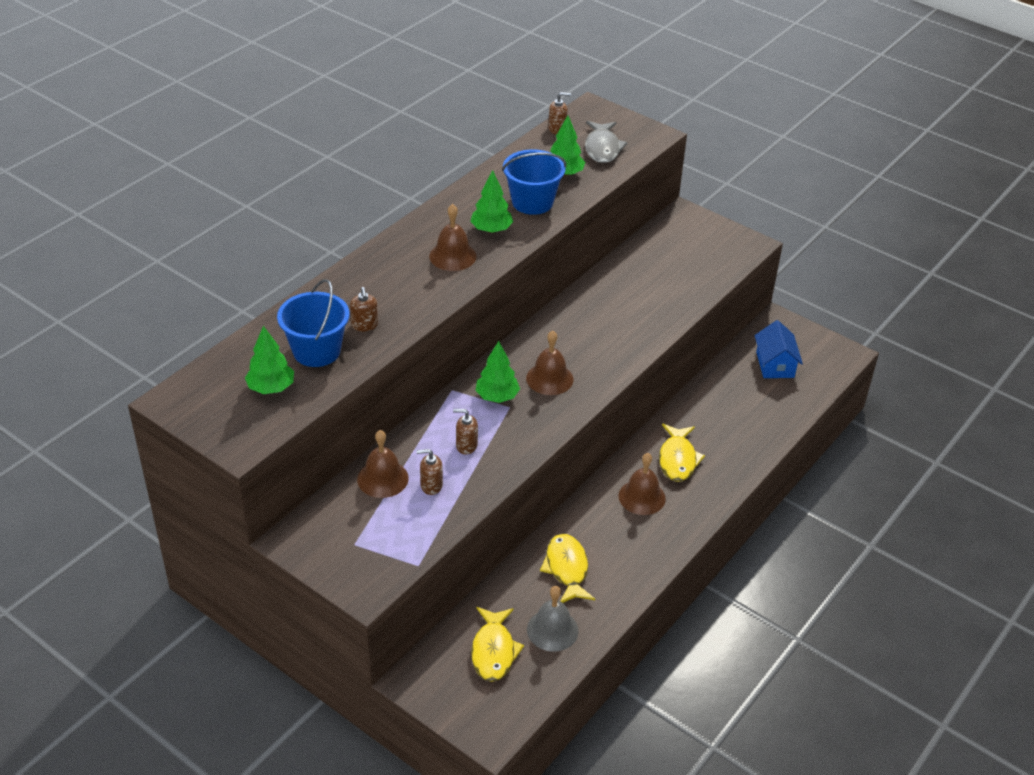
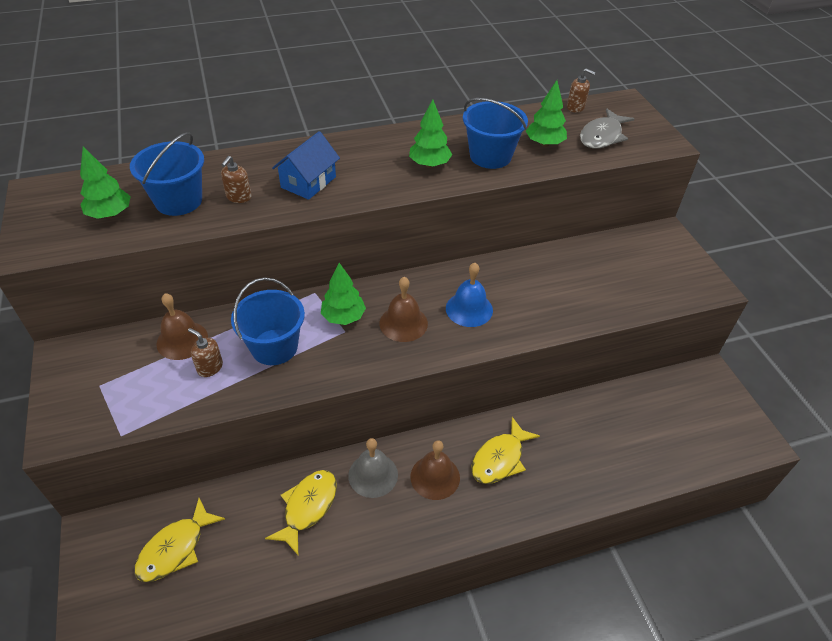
camera: 35 degrees right, 5 degrees up
brown bell [429,204,476,271] -> none
brown soap dispenser [453,409,478,454] -> blue bucket [231,278,305,365]
grey bell [527,586,579,652] -> grey bell moved to [348,438,398,498]
blue house [755,320,803,378] -> blue house moved to [272,131,340,200]
none -> blue bell [446,263,493,327]

